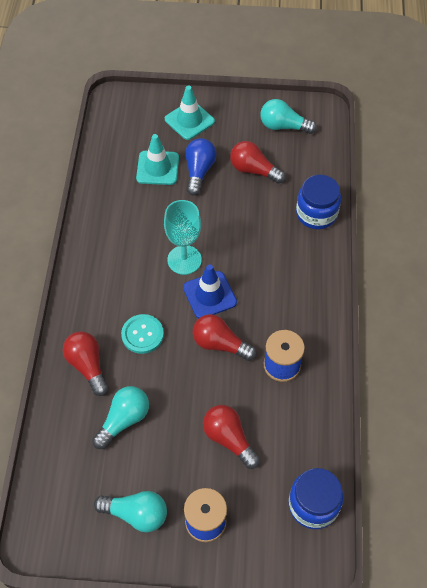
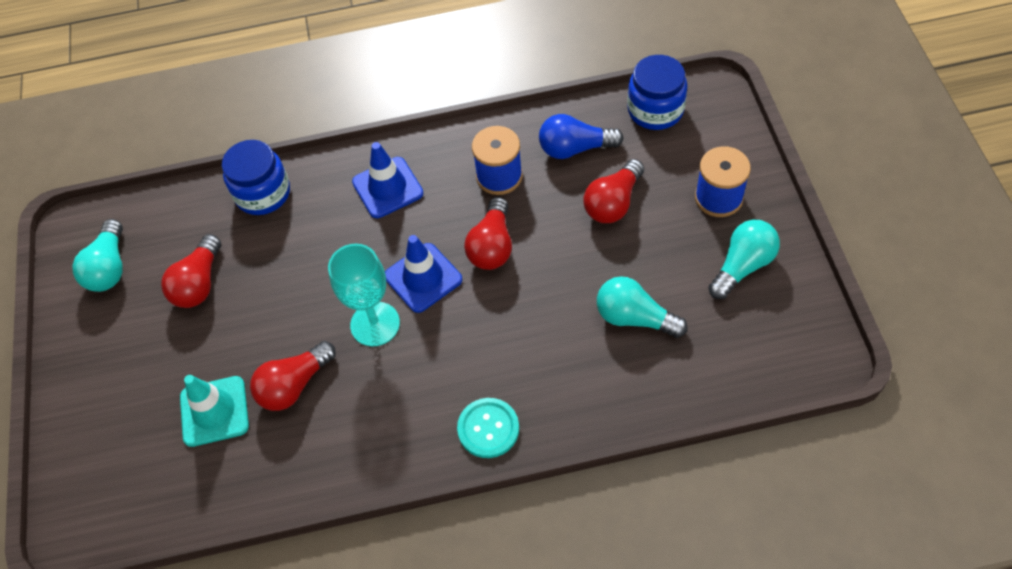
camera: 100 degrees left, 0 degrees up
red light bulb [63,331,108,396] -> red light bulb moved to [250,341,336,411]
turquoise light bulb [94,491,167,532] -> turquoise light bulb turned 45 degrees clockwise [708,220,780,299]
turquoise button [121,314,164,354] -> turquoise button moved to [457,398,519,458]
turquoise traffic cone [165,86,215,140] -> none
blue light bulb [185,138,217,196] -> blue light bulb moved to [539,114,624,159]
none -> blue traffic cone [352,142,423,218]

